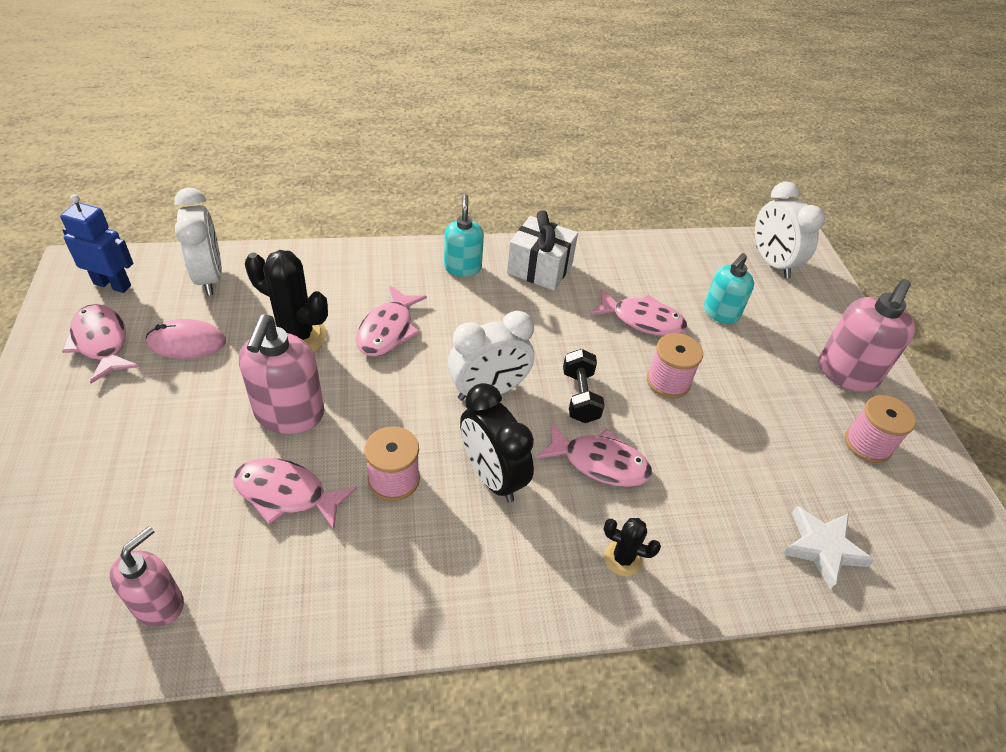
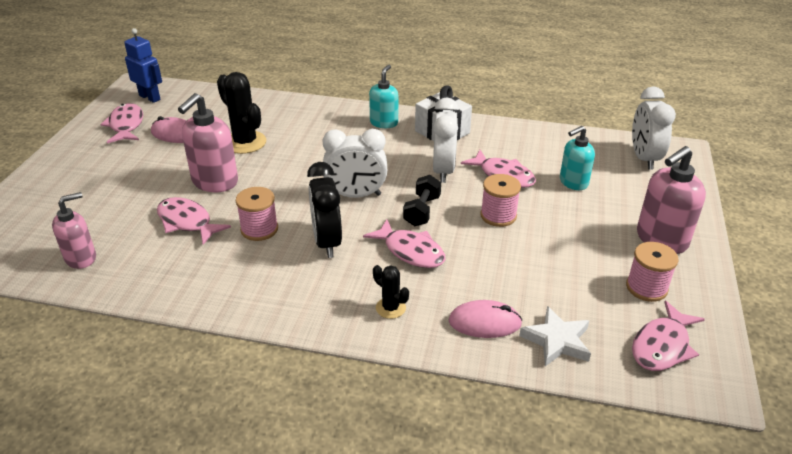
camera: 25 degrees right, 10 degrees down
white clock [174,187,222,295] -> white clock moved to [433,97,458,183]
pink fish [356,286,427,357] -> pink fish moved to [632,301,705,371]
none -> pink mouse [449,300,522,338]

